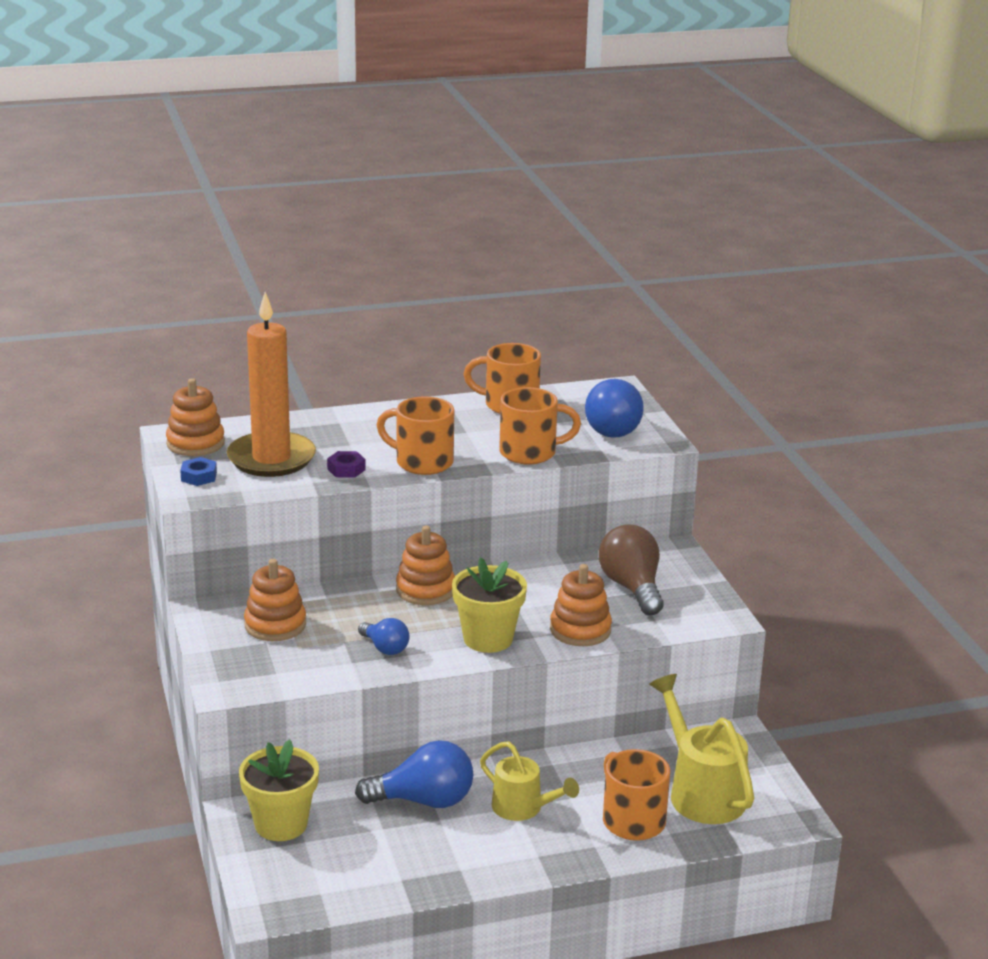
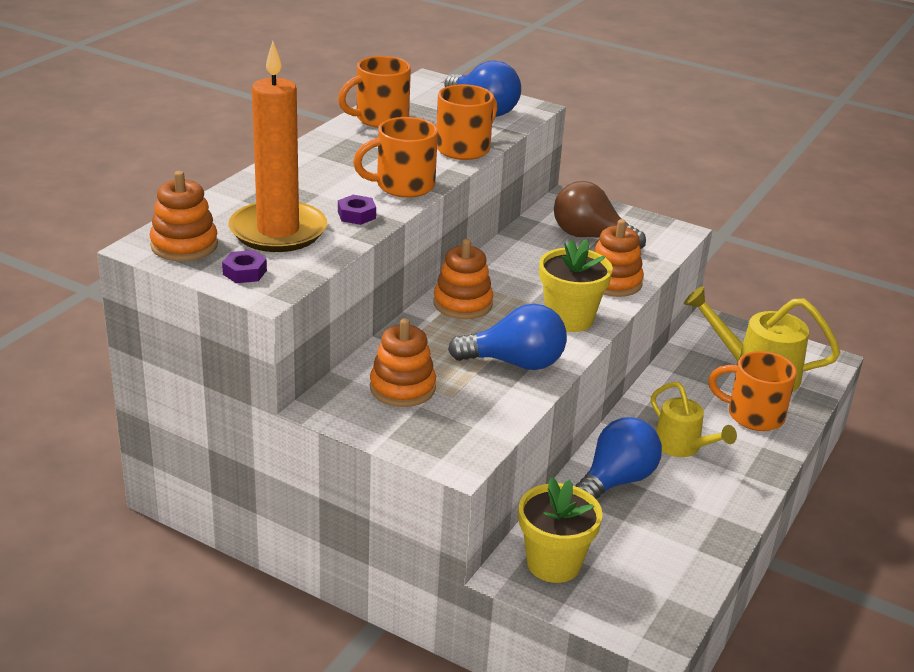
camera: 45 degrees left, 5 degrees up
blue nut [180,457,217,486] -> purple nut [222,250,267,283]
blue light bulb [358,618,410,655] -> blue light bulb [448,304,567,370], size x1.75
yellow watering can [480,741,579,821] -> yellow watering can turned 60 degrees clockwise [651,382,737,457]

